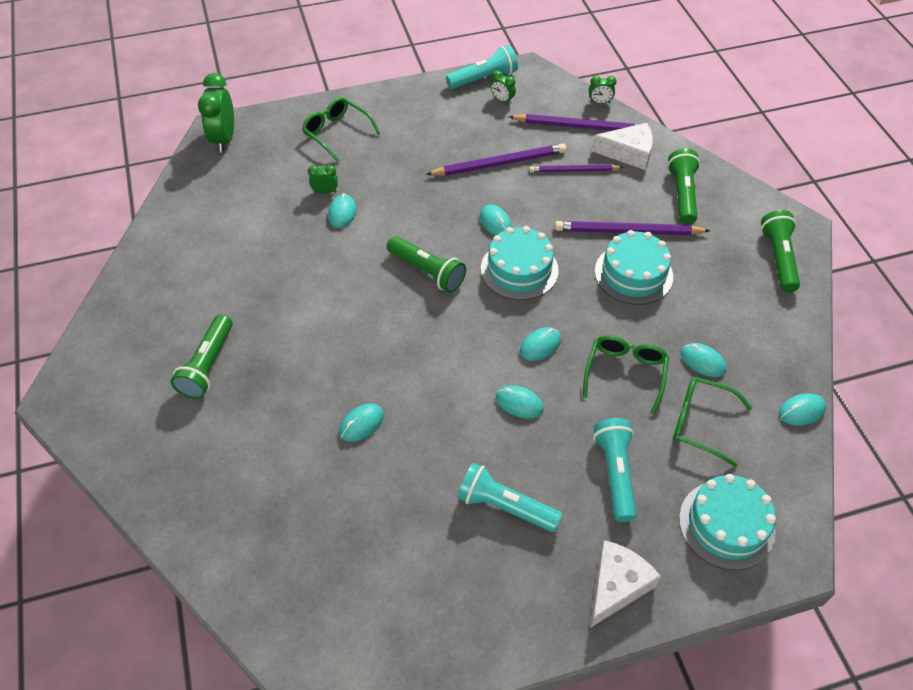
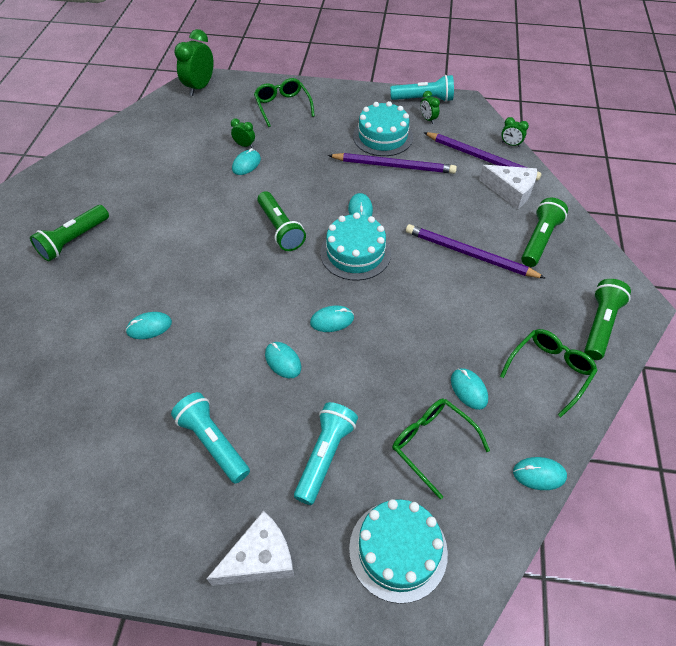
camera: 25 degrees right, 0 degrees up
purple pencil [529,164,624,172] -> none
green glasses [583,335,669,415] -> green glasses moved to [500,329,598,417]
turquoise cake [595,230,673,305] -> turquoise cake moved to [353,101,413,156]

